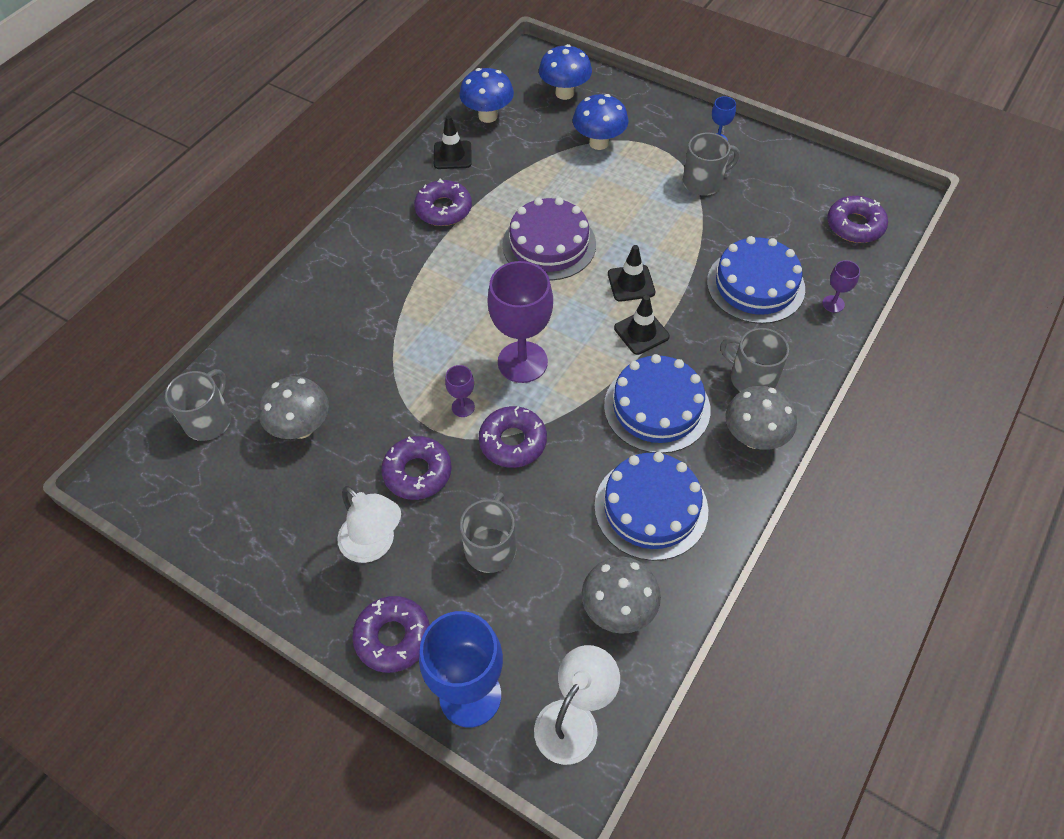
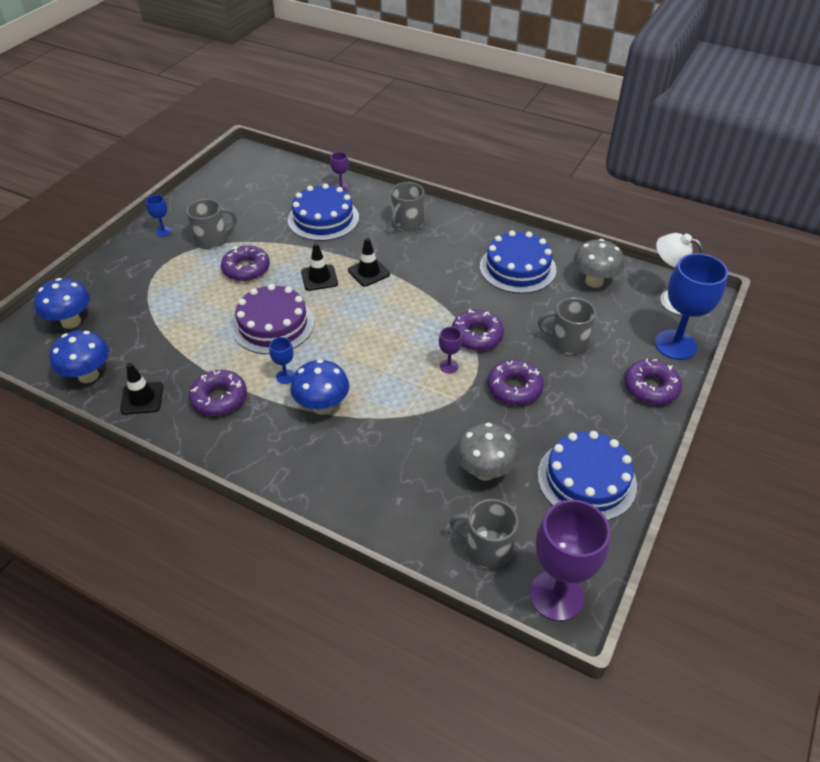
camera: 95 degrees left, 10 degrees down
white lamp [337,486,401,563] -> none
purple goblet [487,261,553,383] -> purple goblet moved to [530,500,610,621]
blue mushroom [573,94,629,150] -> blue mushroom moved to [290,359,349,415]
blue cake [604,354,710,453] -> blue cake moved to [538,431,637,521]
grey mug [683,133,740,195] -> grey mug turned 90 degrees clockwise [186,199,237,250]
grey mushroom [725,386,797,450] -> none
purple donut [827,196,888,243] -> purple donut moved to [221,245,270,281]
none -> blue goblet [269,337,295,384]

